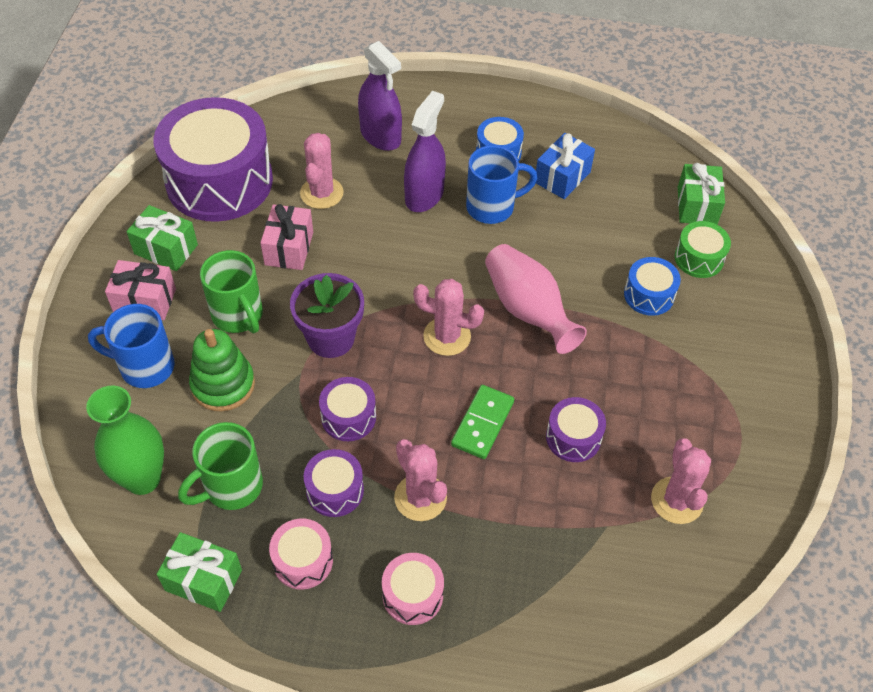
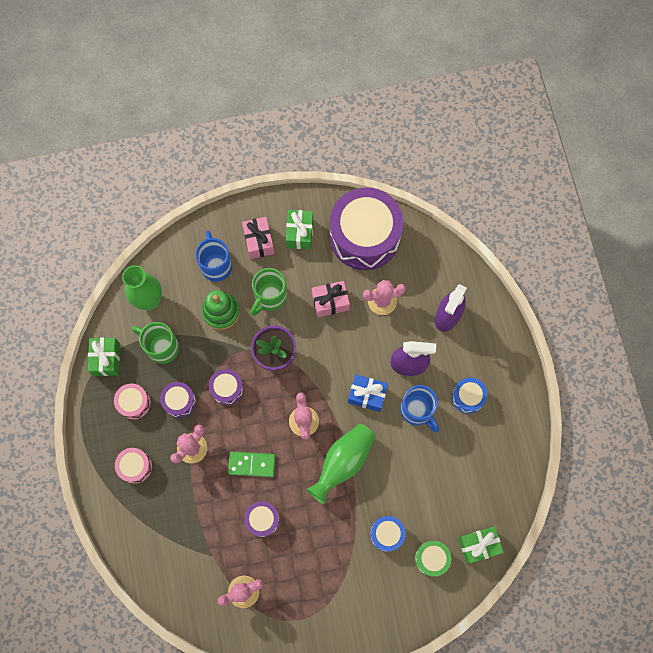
camera: 70 degrees right, 20 degrees up
pink vase [485,244,587,354] -> green vase [306,424,376,504]
blue gift [536,133,595,199] -> blue gift moved to [348,374,388,412]

